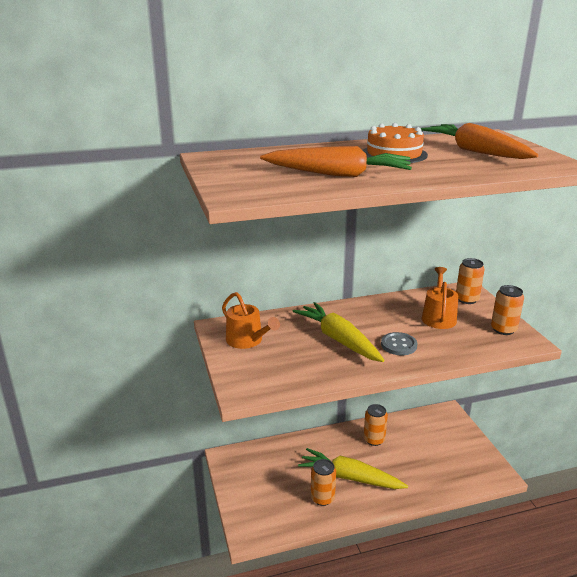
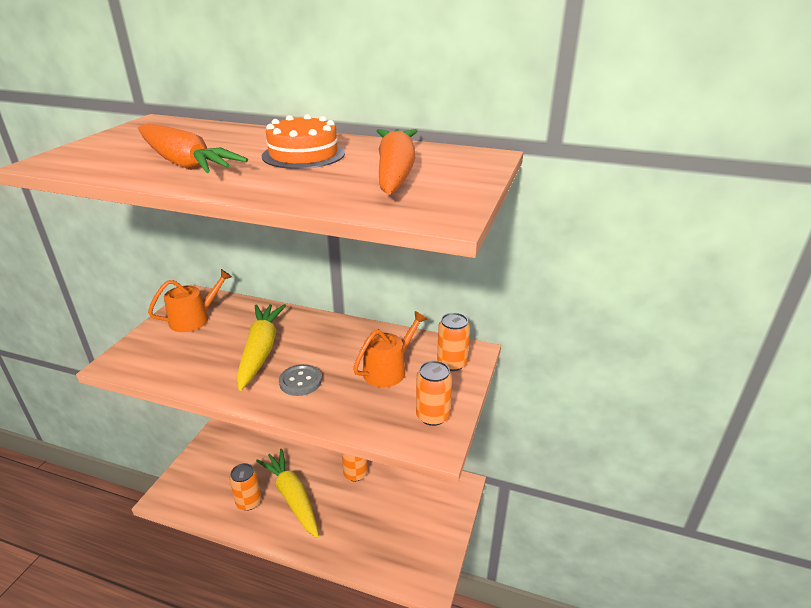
camera: 35 degrees right, 5 degrees up
orange watering can [222,292,280,349] -> orange watering can turned 120 degrees counterclockwise [148,269,232,332]

